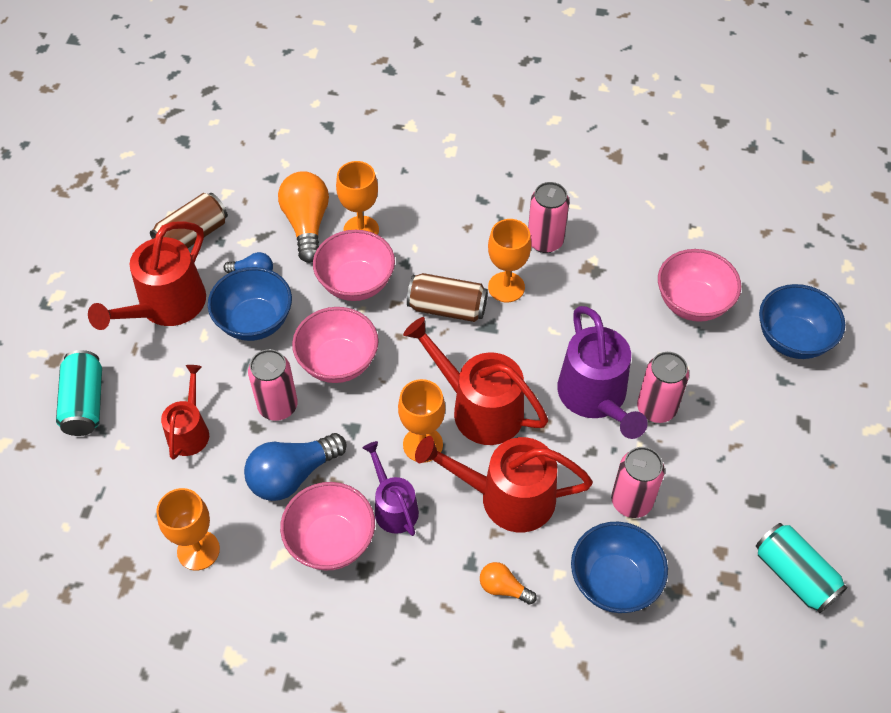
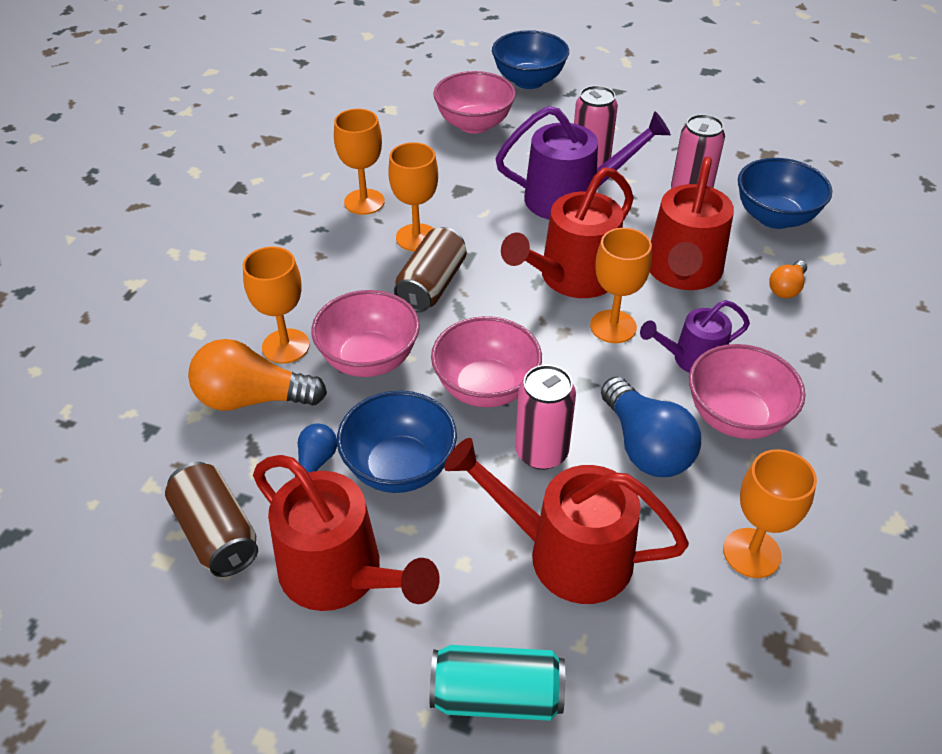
camera: 80 degrees left, 10 degrees down
red watering can [161,365,209,460] -> red watering can [444,438,689,604], size x1.68
pink can [528,182,569,253] -> orange goblet [334,109,385,215]
turquoise can [756,523,848,613] -> none

